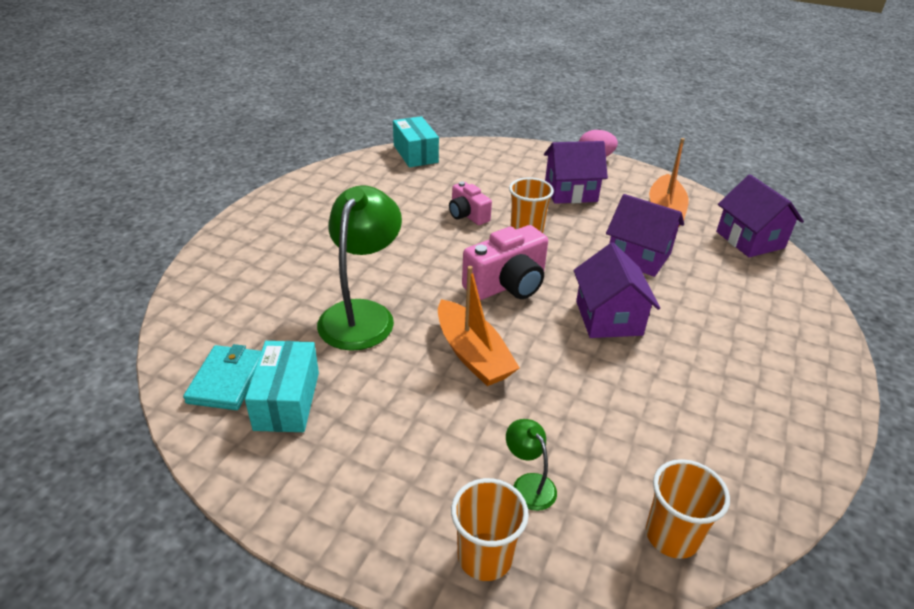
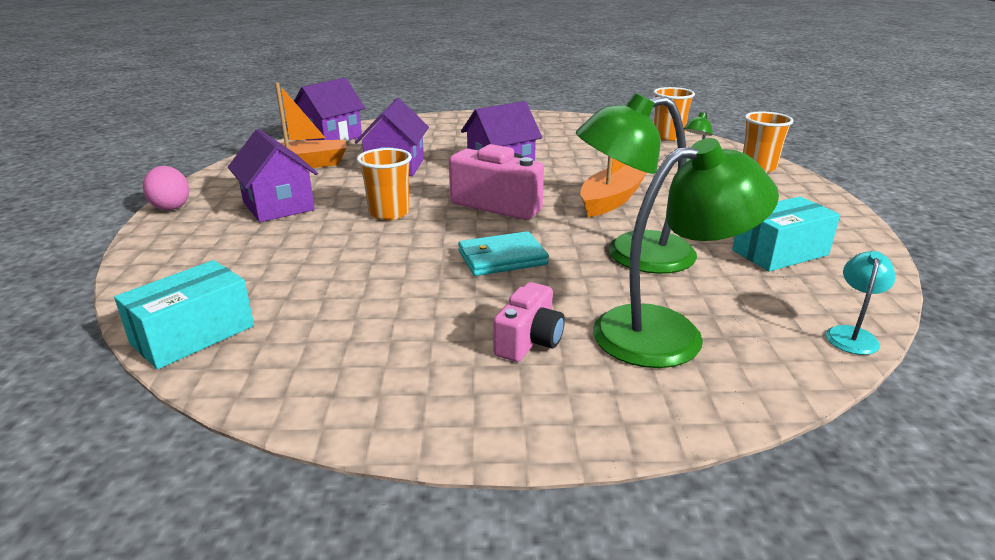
camera: 115 degrees left, 10 degrees down
turquoise wallet [183,344,261,410] -> turquoise wallet moved to [458,231,549,276]
pink camera [449,181,492,225] -> pink camera moved to [493,282,565,362]
none -> green lamp [593,138,779,368]
none -> turquoise lamp [826,251,895,355]

